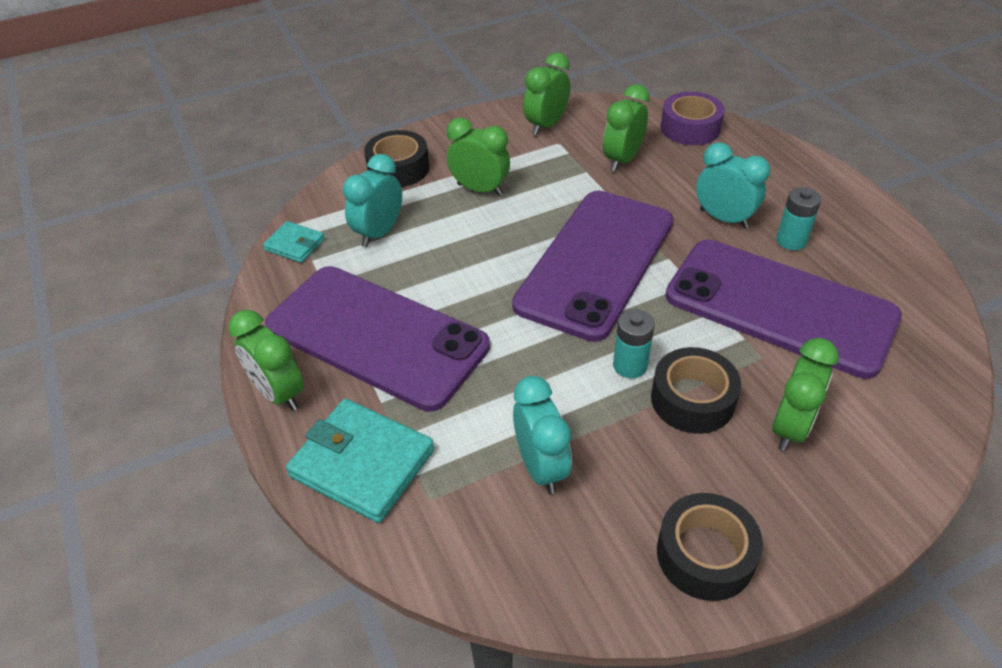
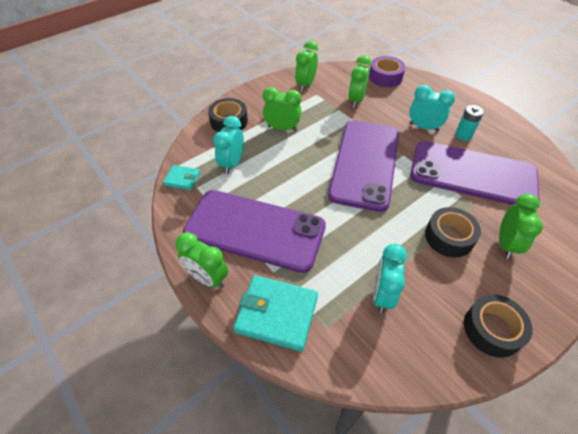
camera: 15 degrees left, 5 degrees up
turquoise clock [513,376,572,494] -> turquoise clock turned 135 degrees counterclockwise [373,244,407,313]
turquoise battery [613,309,655,378] -> none

